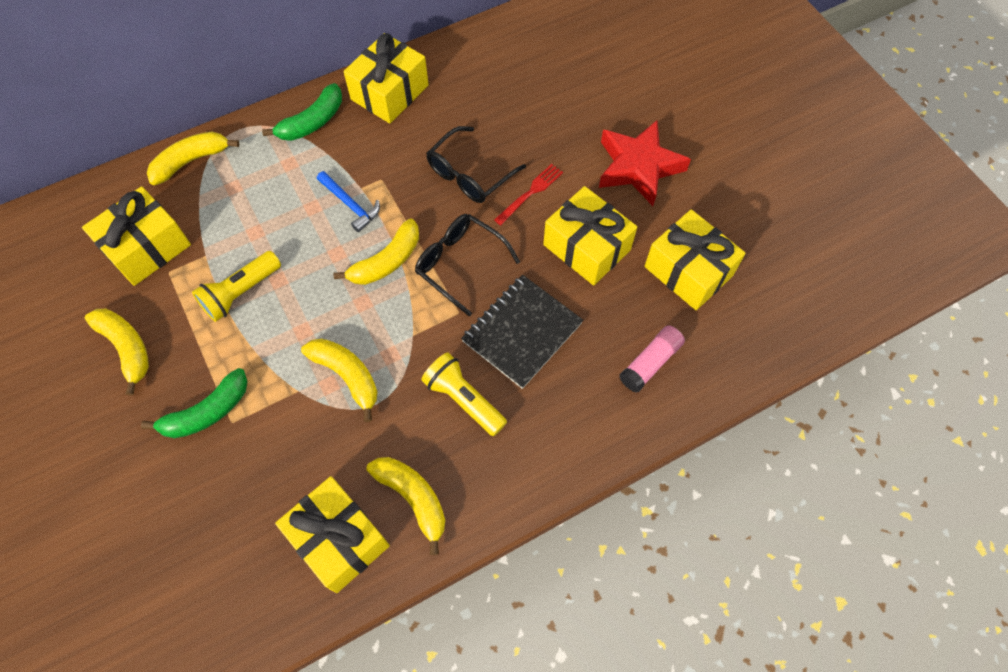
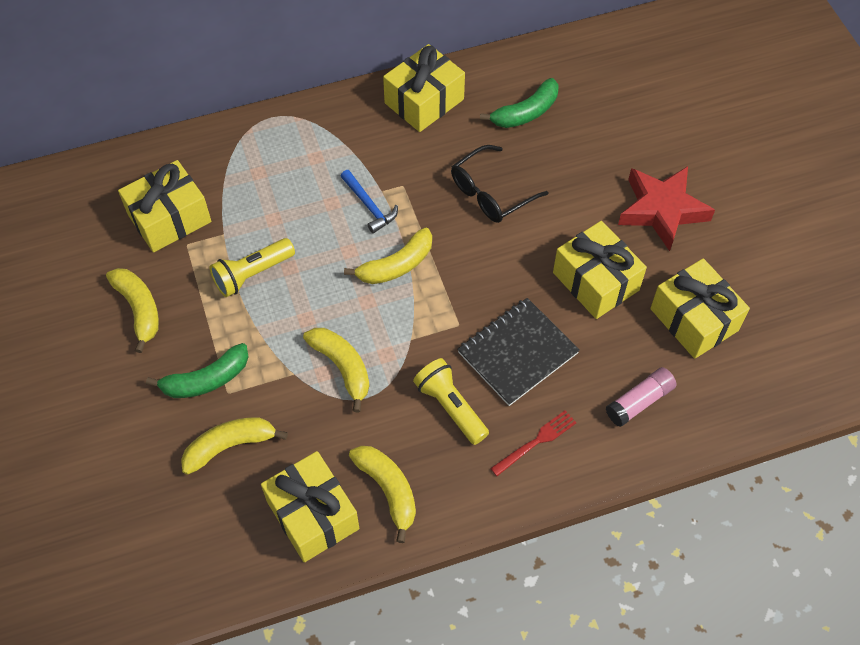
camera: 10 degrees right, 5 degrees down
yellow banana [147,132,239,185] -> yellow banana moved to [181,417,288,475]
green banana [262,83,342,141] -> green banana moved to [480,78,558,128]
black glasses [415,214,520,317] -> none
red fork [494,164,563,225] -> red fork moved to [490,410,577,476]

